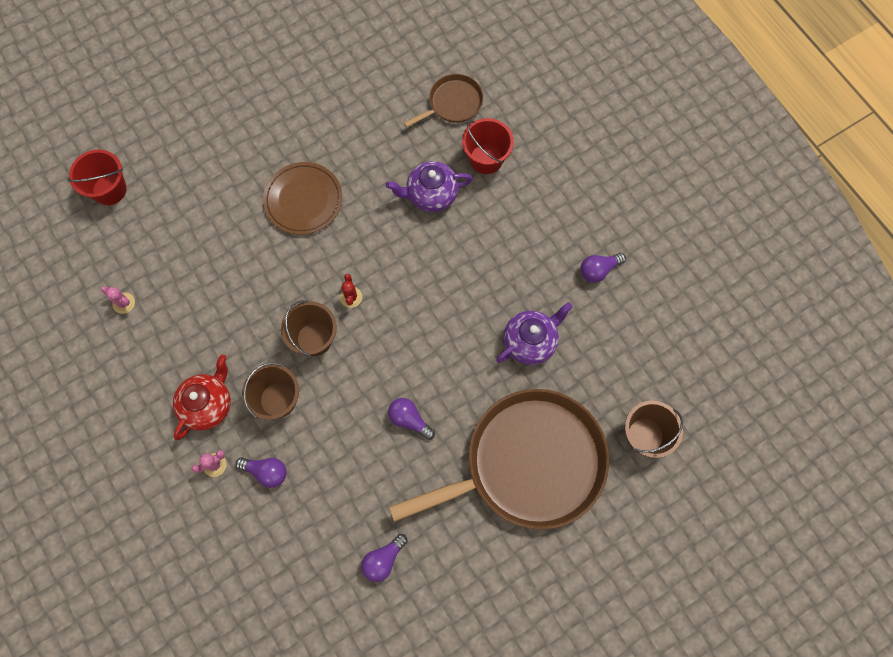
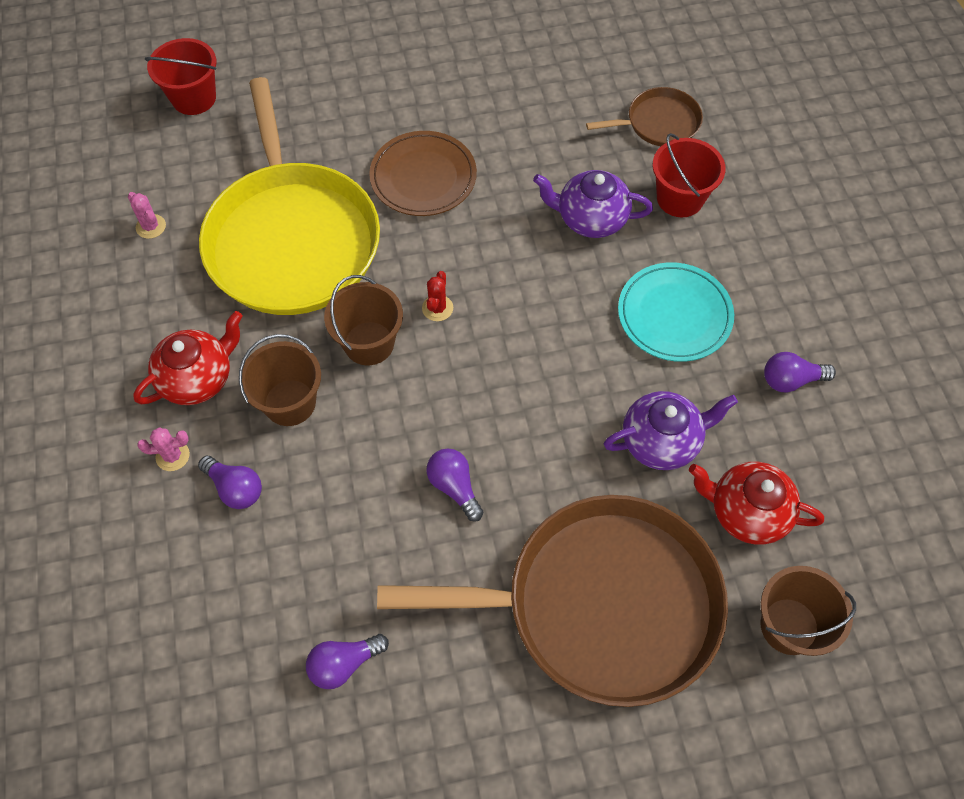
camera: 20 degrees right, 10 degrees down
none -> yellow pan [199,77,380,315]
none -> turquoise plate [618,262,734,362]
none -> red teapot [689,462,824,545]

